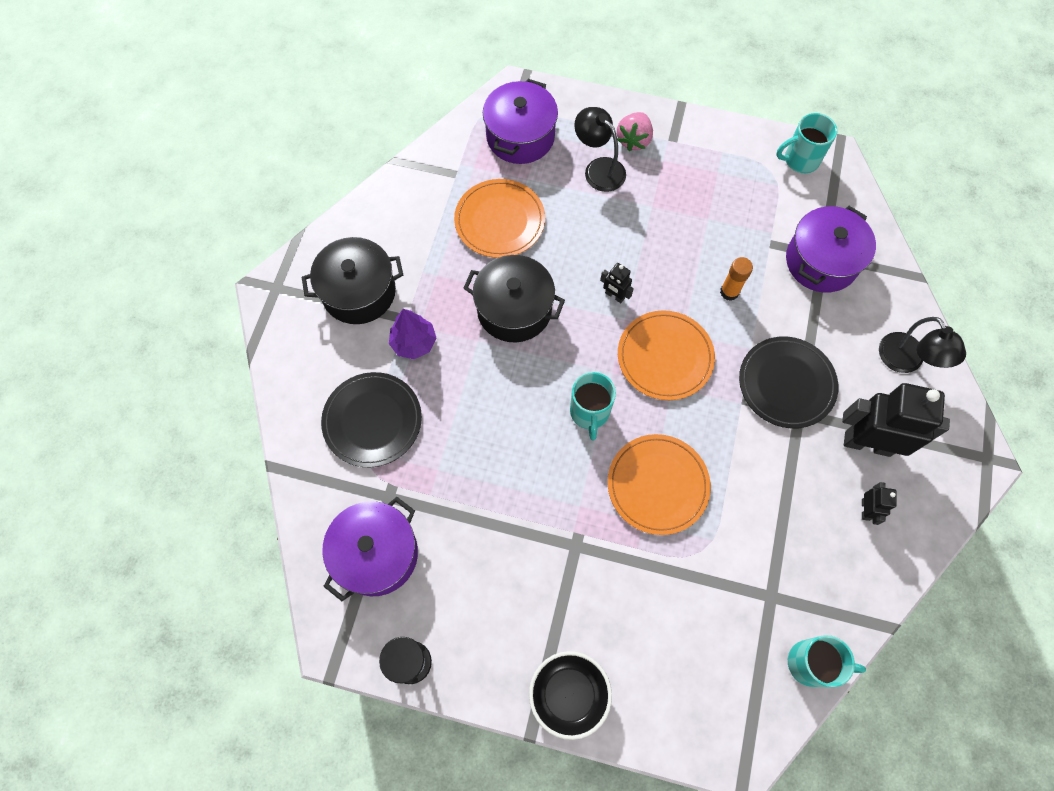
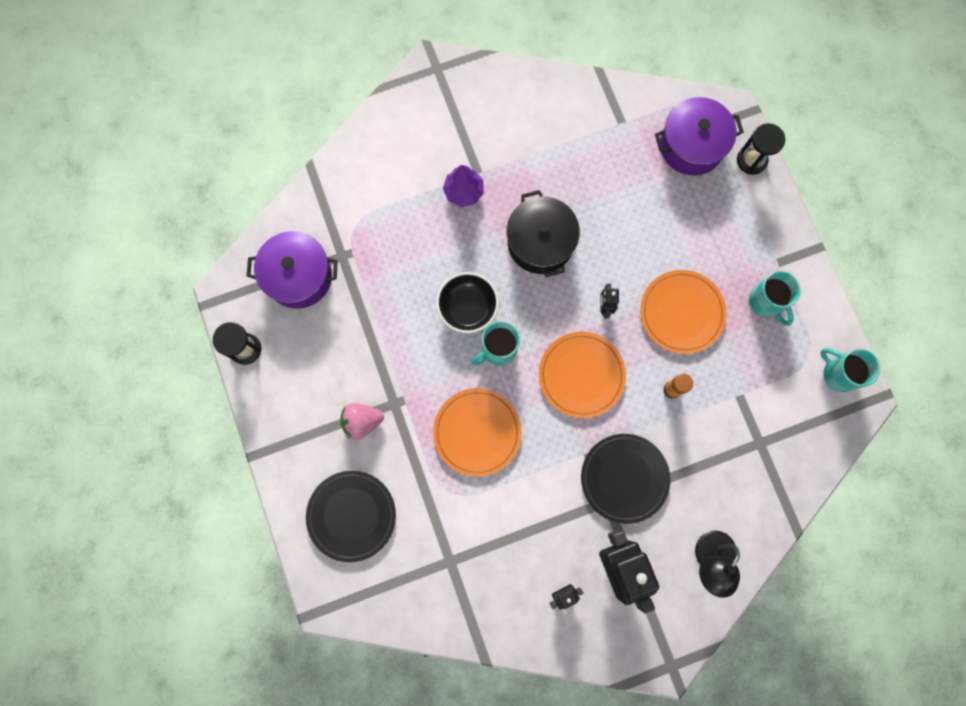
camera: 55 degrees right, 10 degrees up
black pot [301,237,403,324] -> none
black plate [321,372,422,467] -> black plate moved to [306,471,396,562]
orange plate [454,179,545,258] -> orange plate moved to [640,270,727,354]
black bowl [529,651,612,740] -> black bowl moved to [436,272,499,333]
black lamp [574,107,626,192] -> none
pink strawberry [617,112,653,151] -> pink strawberry moved to [340,403,384,440]
purple pot [786,206,876,293] -> none
turquoise mug [788,635,866,687] -> turquoise mug moved to [749,271,801,326]
none -> black hourglass [737,123,785,175]

